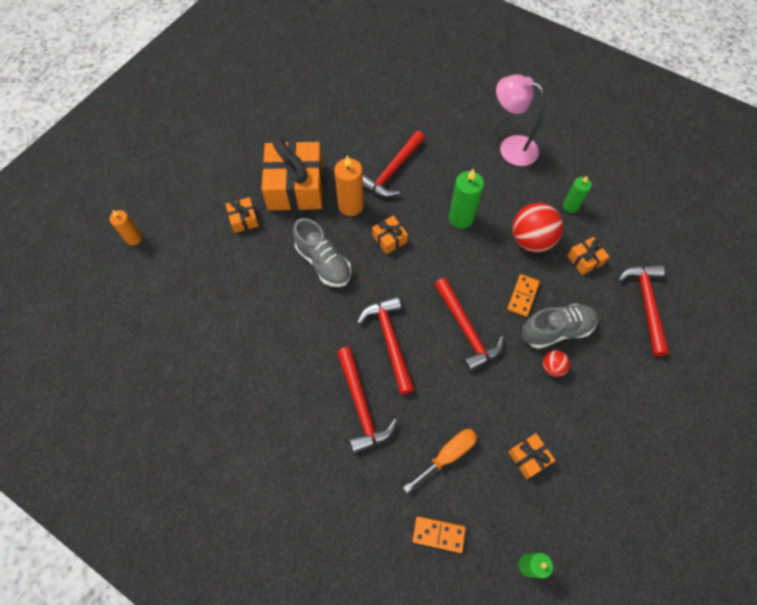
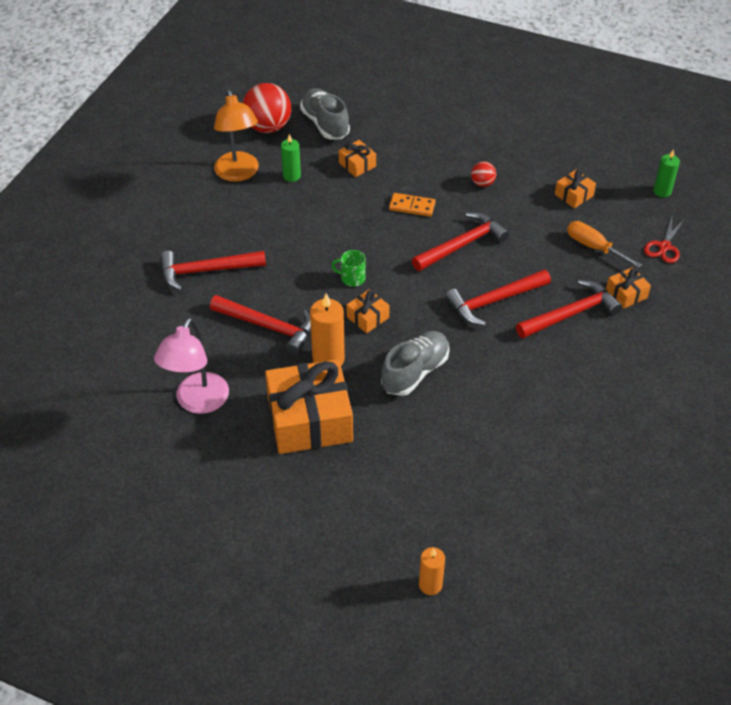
camera: 100 degrees left, 15 degrees down
orange gift [225,197,259,233] -> orange gift moved to [606,267,651,309]
orange domino [412,516,466,553] -> red scissors [644,217,685,263]
green candle [449,168,484,229] -> none
pink lamp [496,74,544,166] -> pink lamp moved to [154,318,229,414]
red ball [512,203,563,252] -> red ball moved to [243,83,291,133]
grey shoe [521,304,598,349] -> grey shoe moved to [300,88,350,140]
red hammer [618,264,669,356] -> red hammer moved to [160,251,266,291]
none -> orange lamp [214,89,259,182]
none -> green mug [331,250,366,287]

